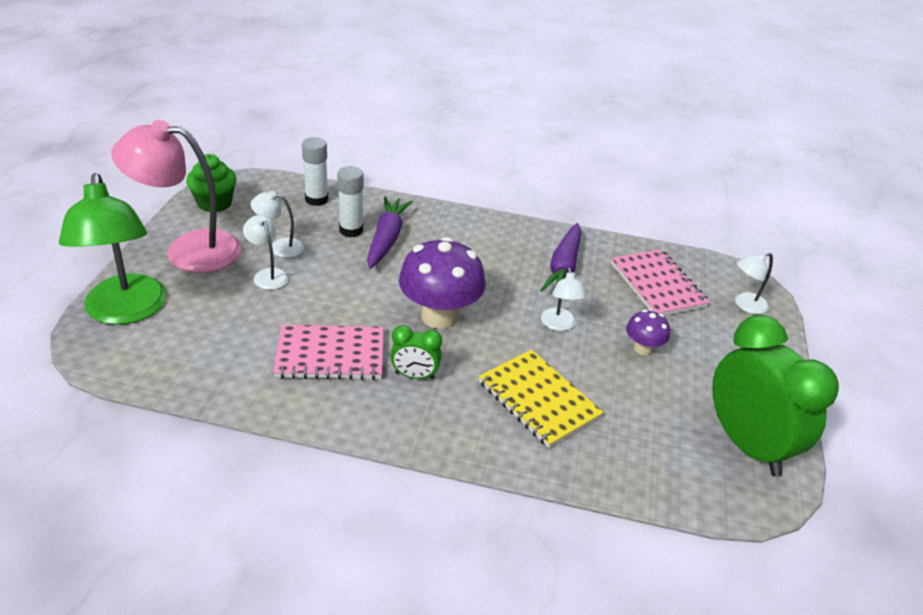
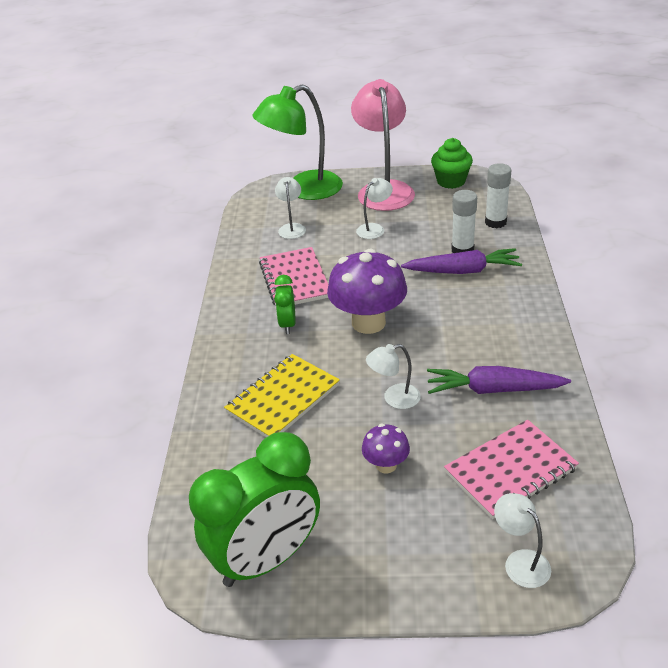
camera: 85 degrees right, 0 degrees up
white lamp [251,191,304,258] -> white lamp moved to [275,177,306,239]

